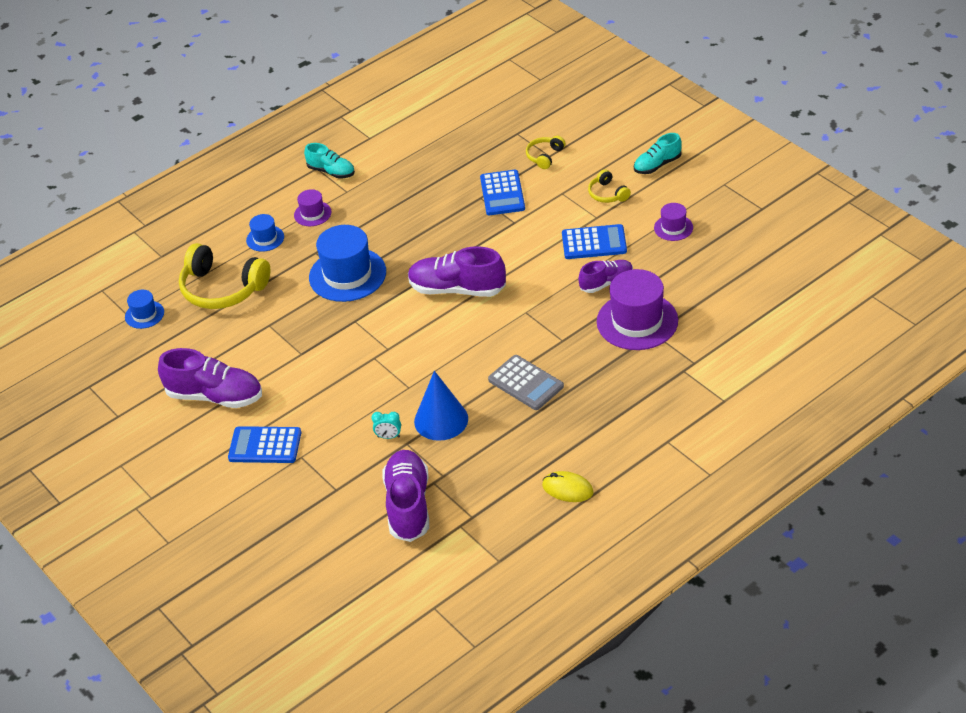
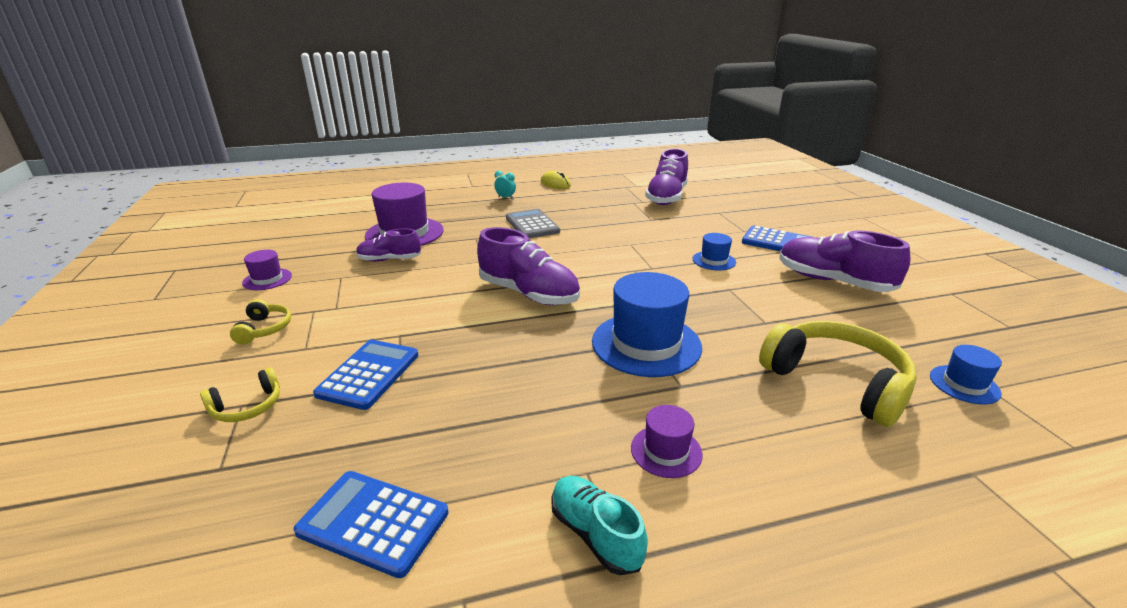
camera: 160 degrees left, 15 degrees down
blue hat [246,214,284,252] -> blue hat moved to [693,233,736,271]
turquoise clock [371,412,401,439] -> turquoise clock moved to [494,171,516,199]
blue cone [414,371,468,441] -> none
blue calculator [562,224,627,259] -> blue calculator moved to [294,471,449,578]
turquoise shoe [634,133,682,174] -> none

